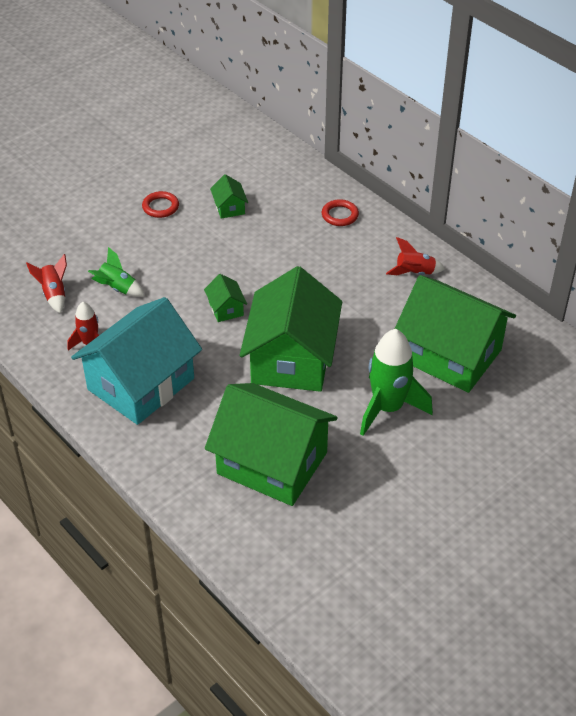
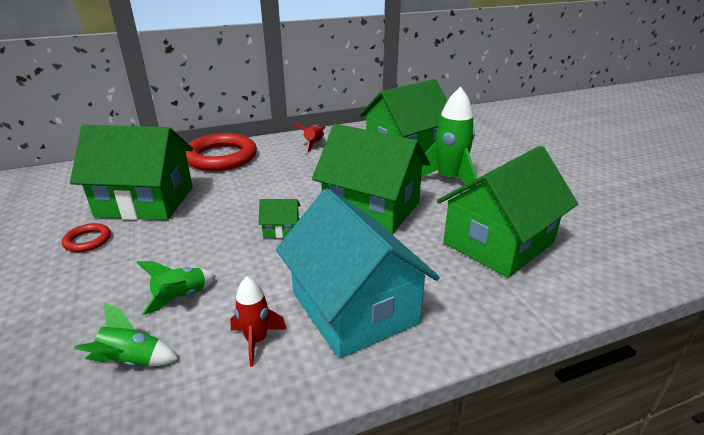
camera: 70 degrees left, 15 degrees down
red rocket [26,254,67,314] -> green rocket [74,302,178,367]
green house [210,174,248,219] -> green house [70,125,193,220], size x2.49
red ring [322,199,359,226] -> red ring [186,133,257,171], size x2.17

